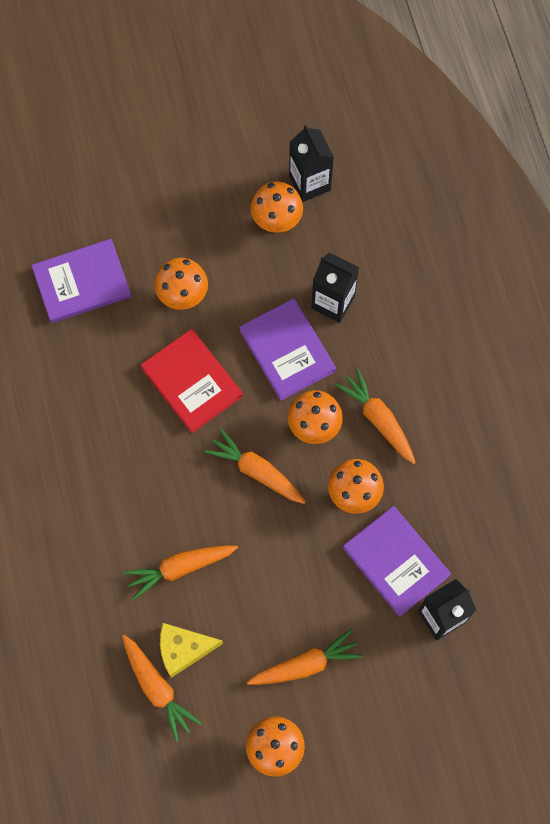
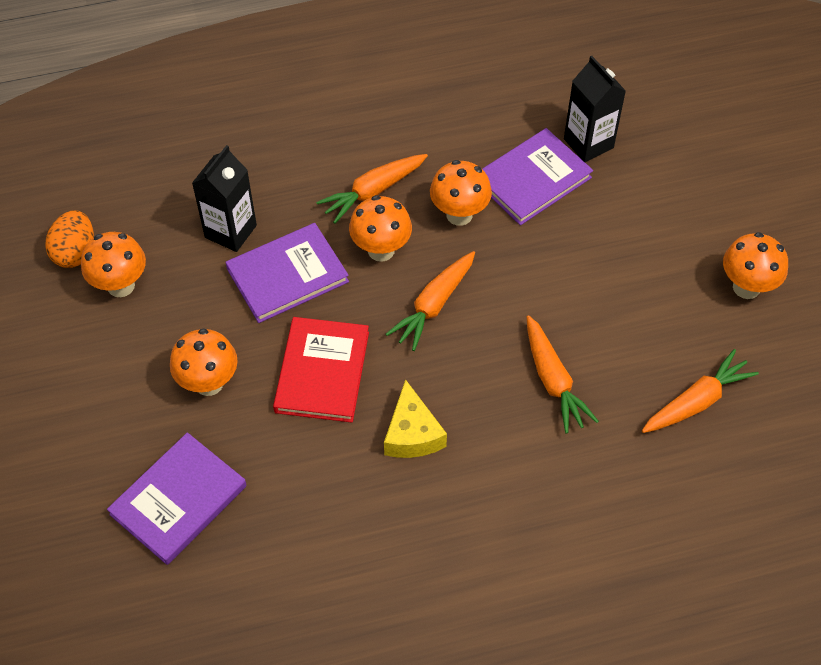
camera: 90 degrees left, 15 degrees down
purple book [31,239,131,323] -> purple book turned 60 degrees clockwise [107,432,247,565]
red book [141,329,243,433] -> red book turned 45 degrees counterclockwise [273,317,369,423]
yellow cheese [160,623,223,678] -> yellow cheese moved to [384,379,447,458]
orange carrot [247,629,363,685] -> none
black carton [289,125,334,202] -> orange egg [45,210,94,268]

